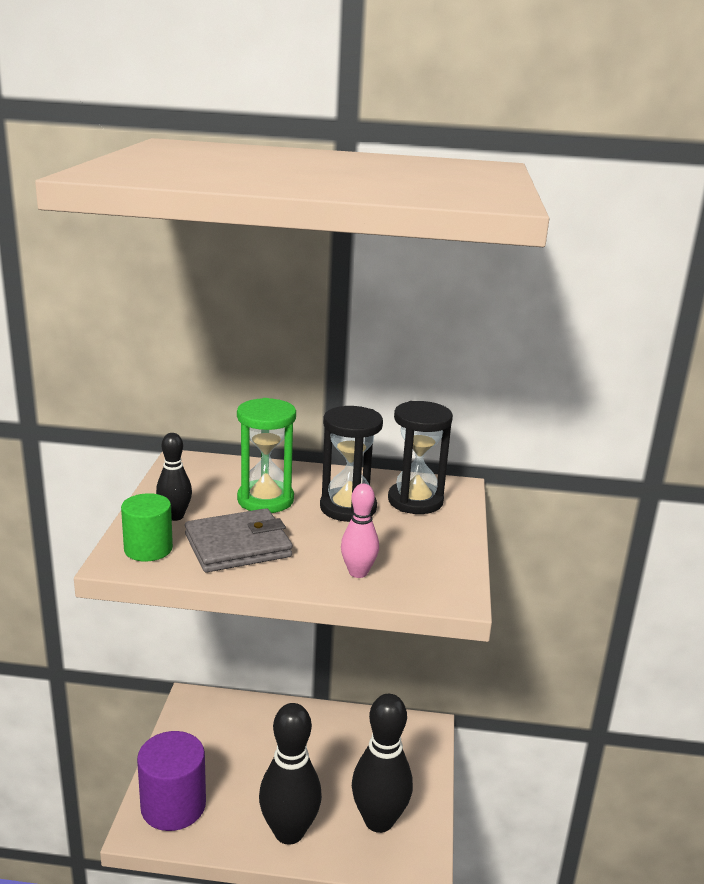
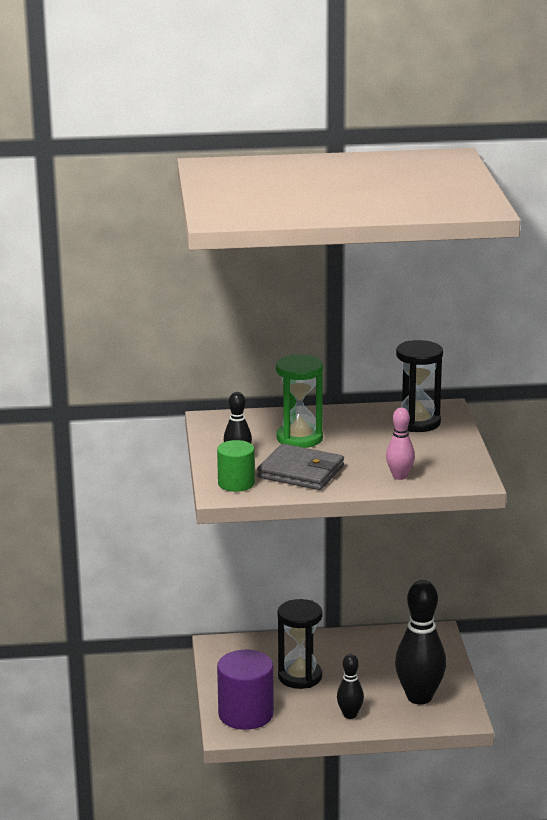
camera: 10 degrees left, 0 degrees up
grey wallet [185,508,293,572] -> grey wallet turned 60 degrees clockwise [257,444,344,490]
black bowling pin [259,703,322,845] -> black bowling pin [337,654,364,719], size x0.52
black hourglass [320,406,383,522] -> black hourglass moved to [277,599,323,689]

